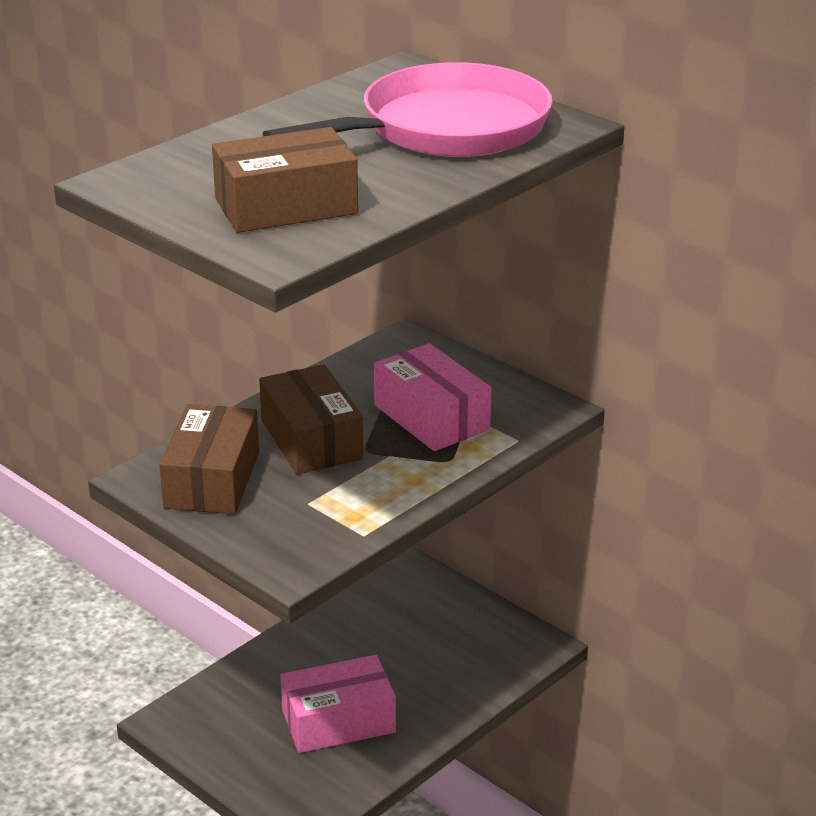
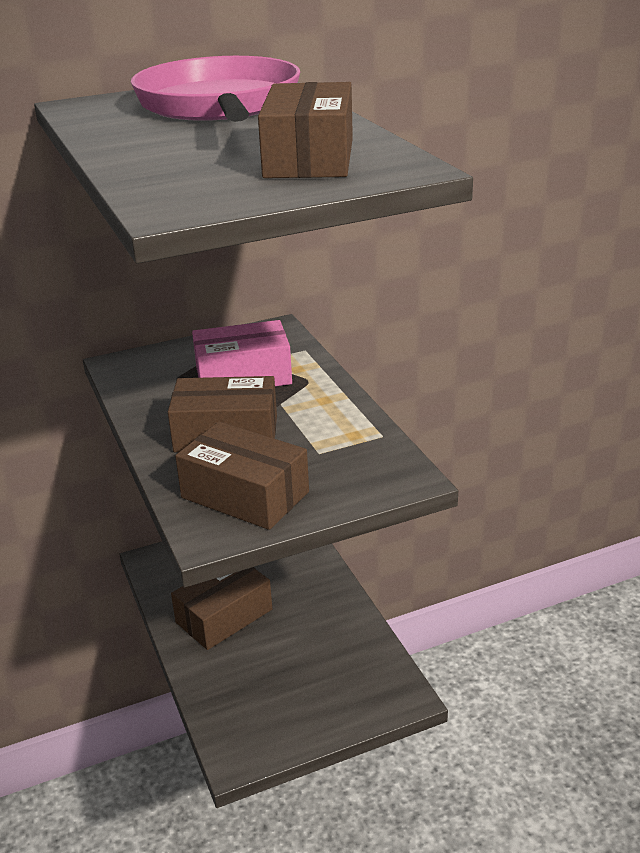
camera: 65 degrees left, 0 degrees up
pink box [280,655,396,753] -> none
none -> brown box [171,567,272,650]

